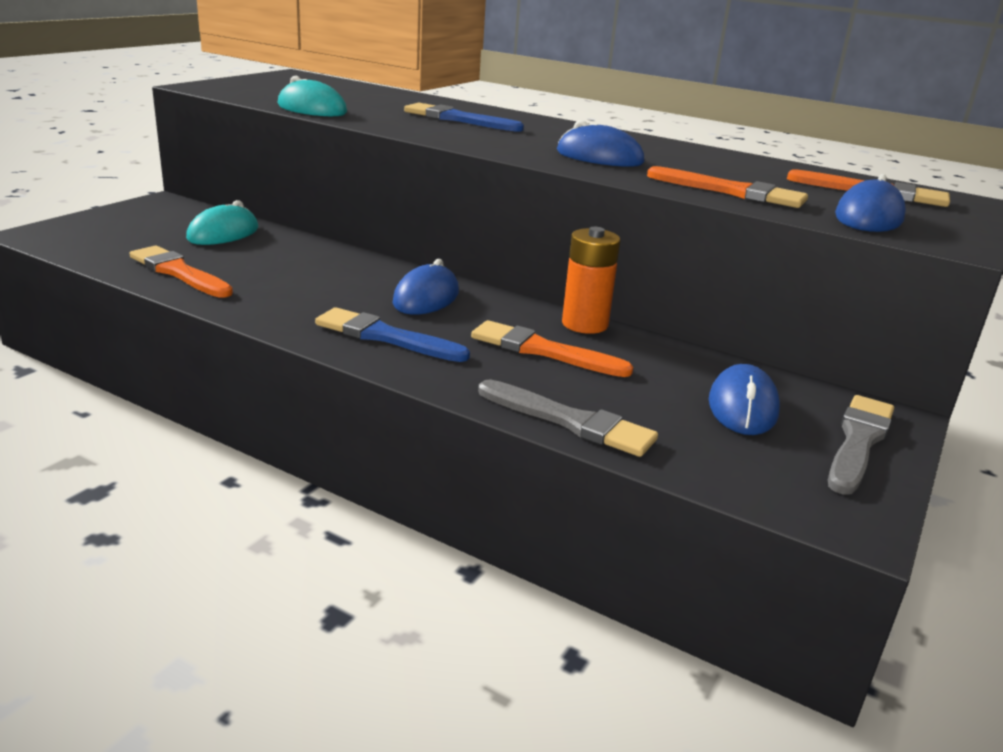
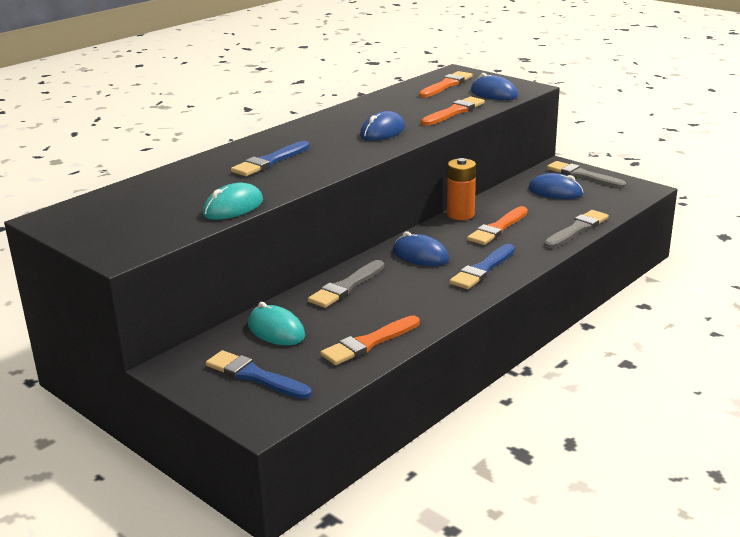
camera: 75 degrees left, 0 degrees up
none -> blue brush [206,350,312,399]
none -> grey brush [308,260,384,308]

